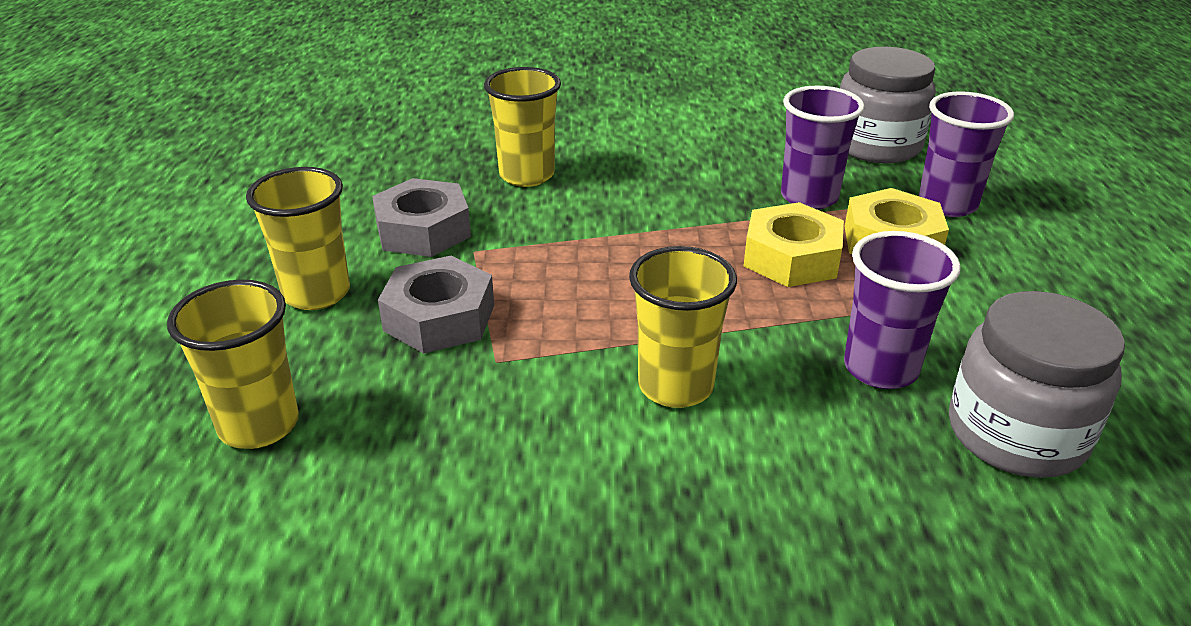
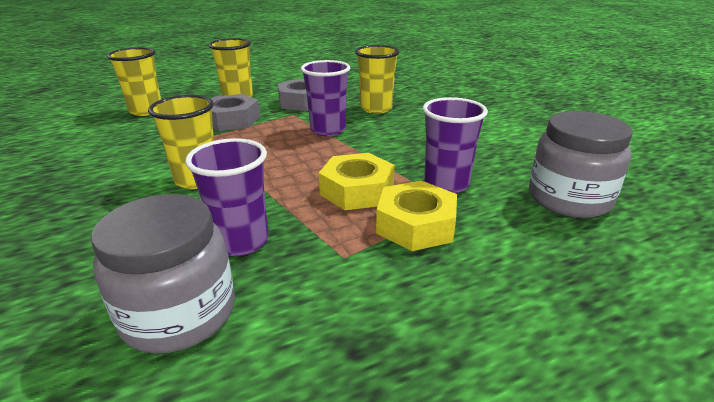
camera: 65 degrees right, 5 degrees down
purple cup [919,91,1014,217] -> purple cup moved to [301,60,350,136]

